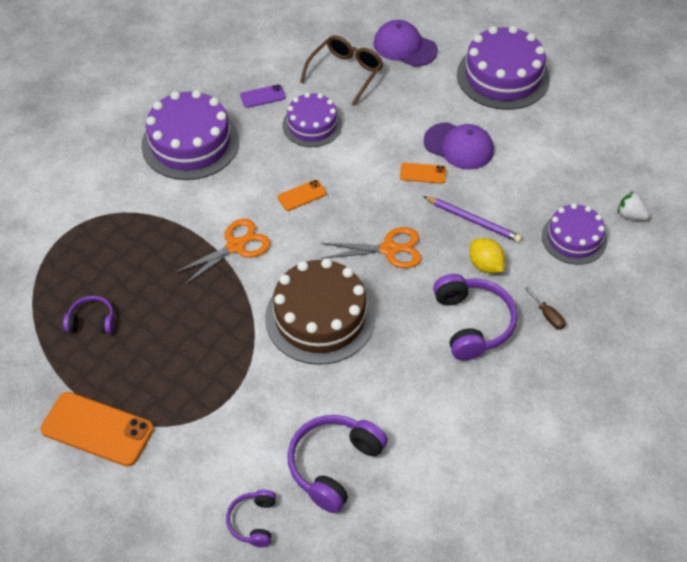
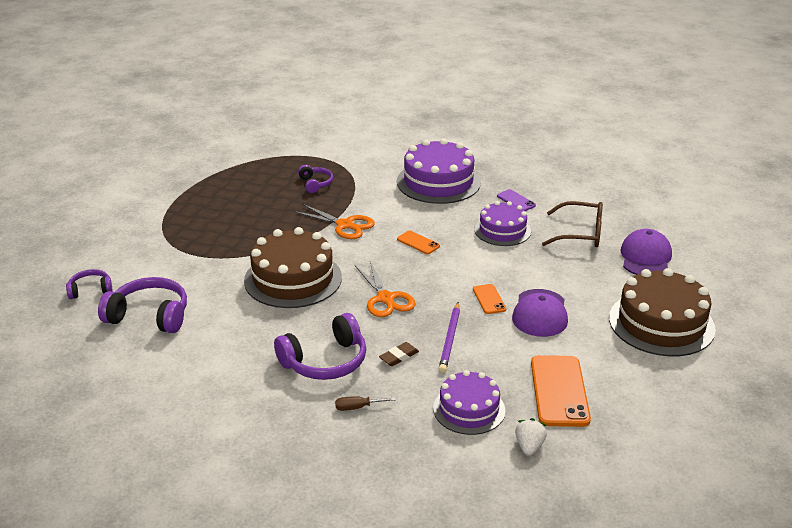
camera: 70 degrees right, 20 degrees down
orange phone [40,392,154,467] -> orange phone moved to [531,355,591,427]
purple headphones [63,296,114,334] -> purple headphones moved to [298,165,333,193]
purple cake [457,26,550,110] -> brown cake [609,268,716,356]
yellow lemon [469,238,505,273] -> brown eraser [379,342,419,366]
brown screwdriver [525,287,566,330] -> brown screwdriver turned 45 degrees clockwise [335,396,396,411]

